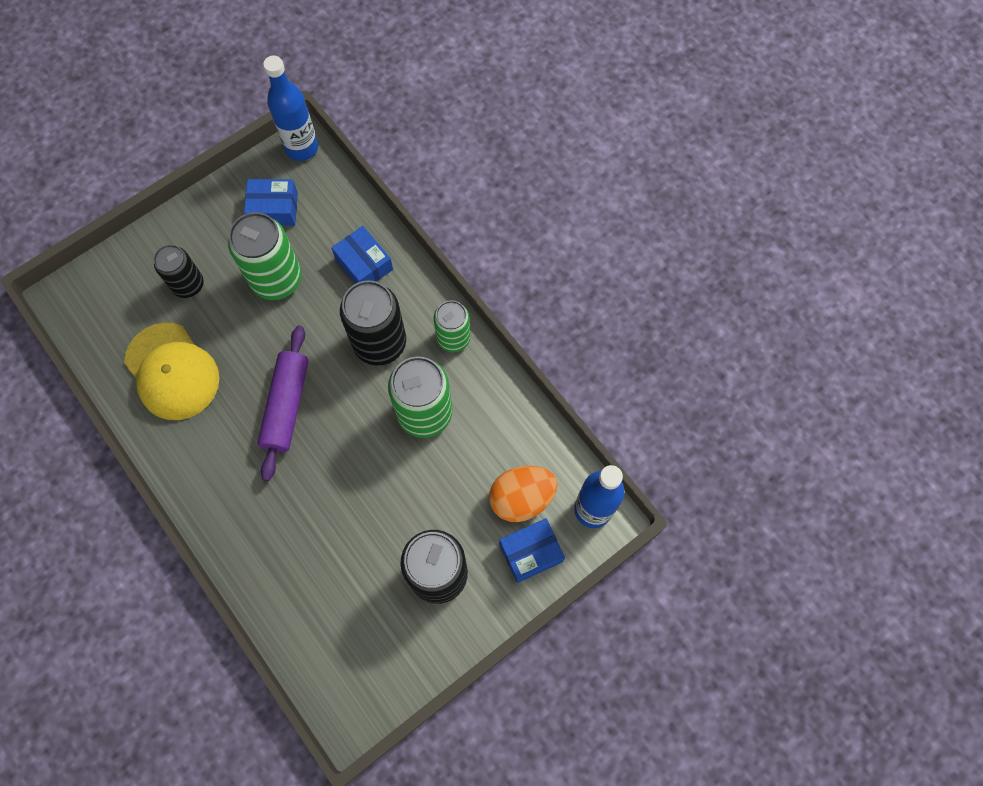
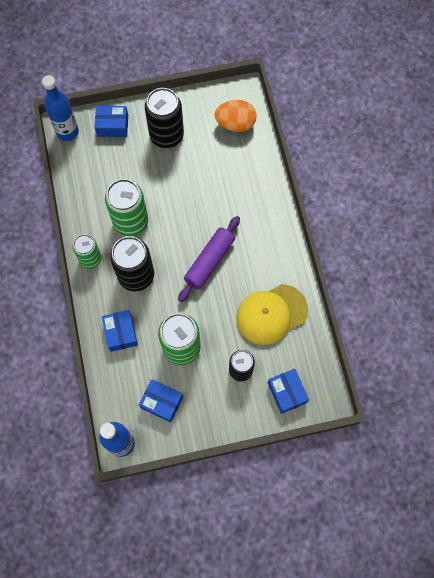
camera: 155 degrees left, 0 degrees up
yellow cap [124,323,220,420] -> yellow cap turned 105 degrees counterclockwise [236,284,308,345]
orange egg [489,466,557,522] -> orange egg moved to [214,100,256,132]
none -> blue box [268,369,309,414]

